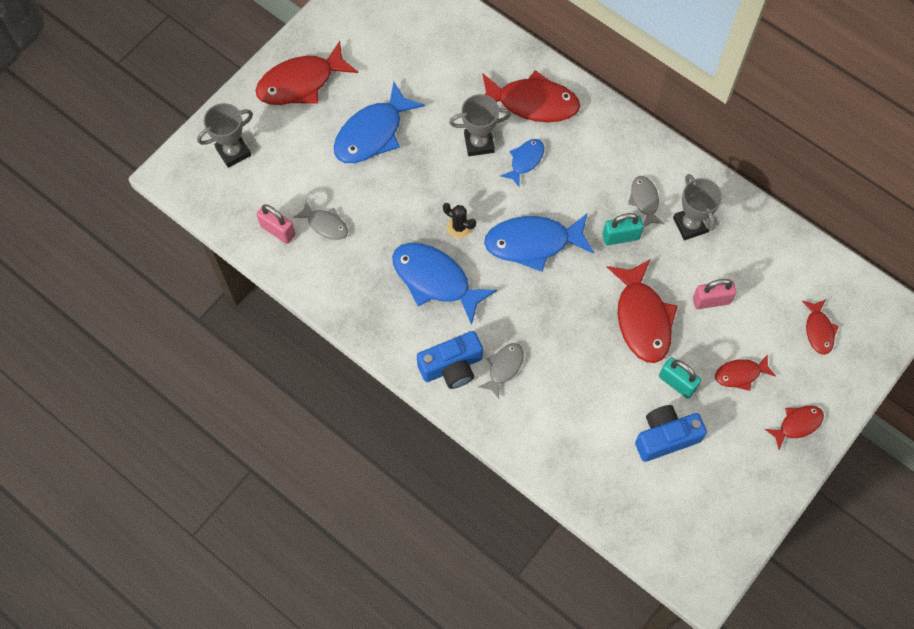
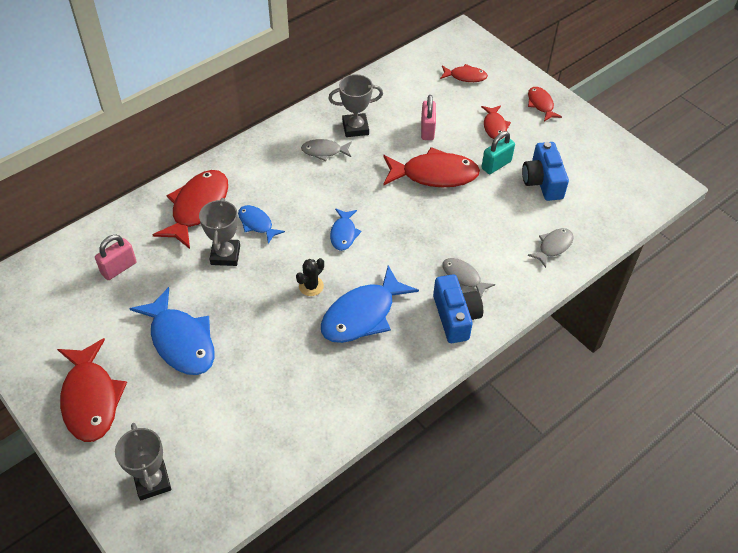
camera: 80 degrees left, 15 degrees down
pink padlock [256,204,295,244] -> pink padlock moved to [95,235,136,280]
grey fish [293,200,348,240] -> grey fish moved to [528,228,574,268]
blue fish [484,214,594,272] -> blue fish [330,208,362,251], size x0.54
turquoise padlock [602,213,644,245] -> none

